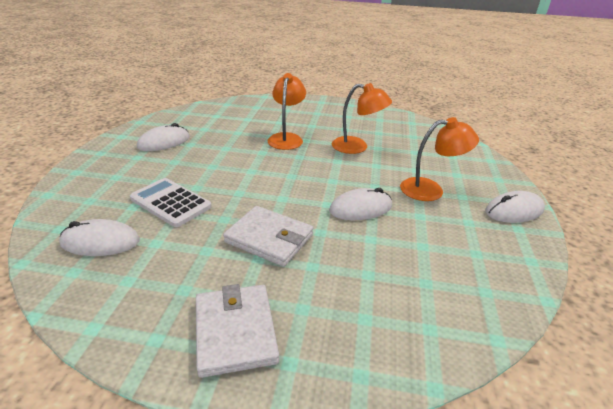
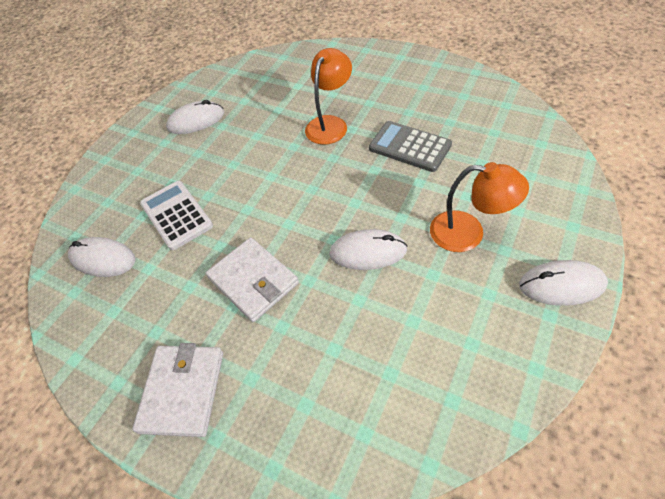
camera: 25 degrees right, 20 degrees up
orange lamp [332,83,392,154] -> grey calculator [369,121,452,172]

